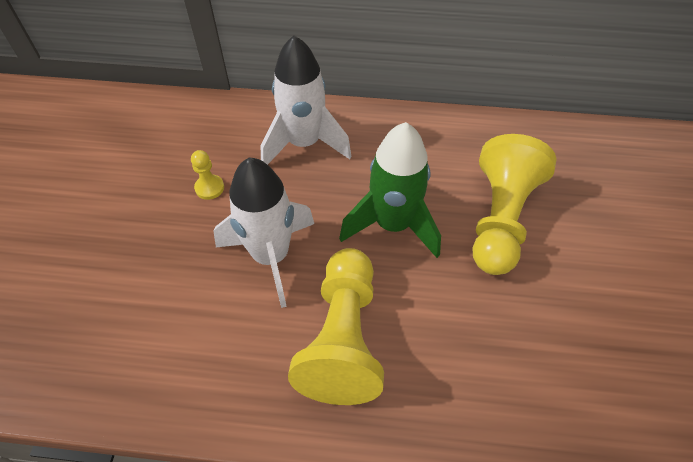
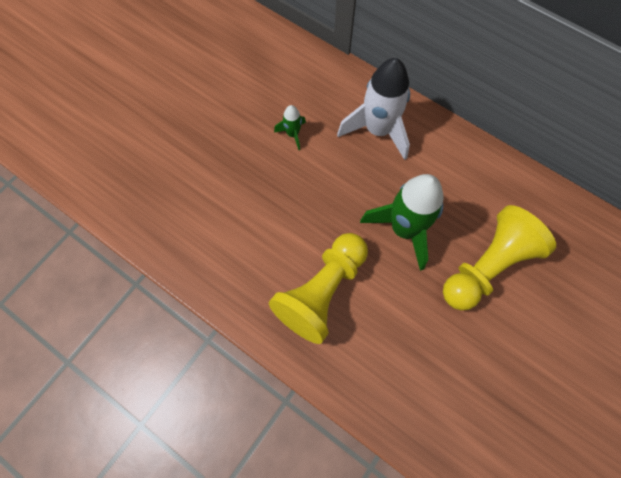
camera: 30 degrees right, 15 degrees up
yellow pawn [191,150,224,200] -> green rocket [274,105,306,150]
white rocket [213,157,314,308] -> none

